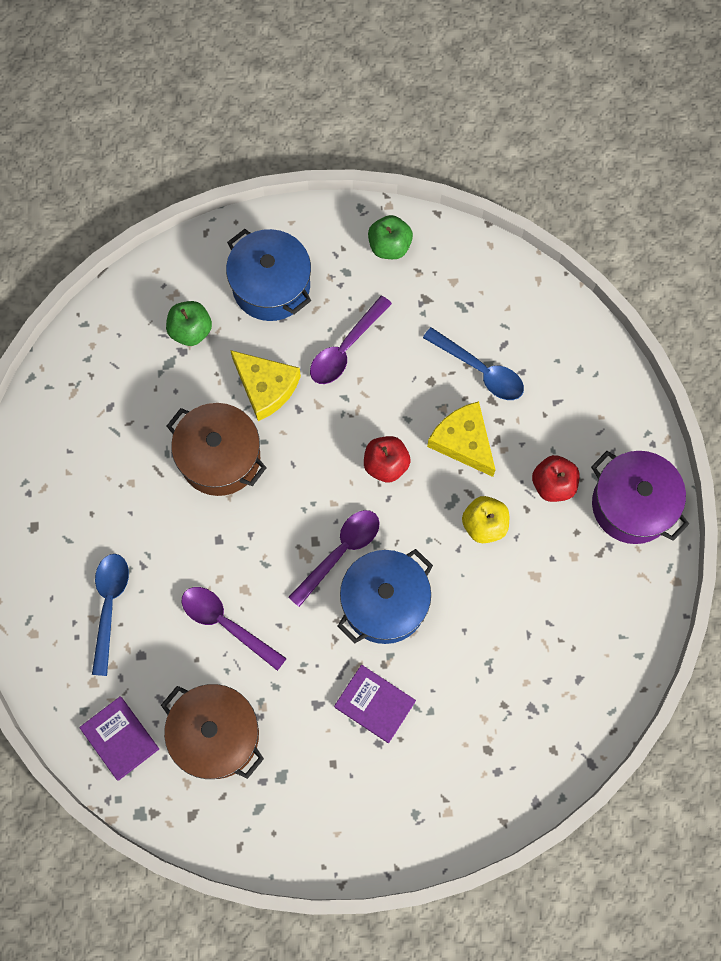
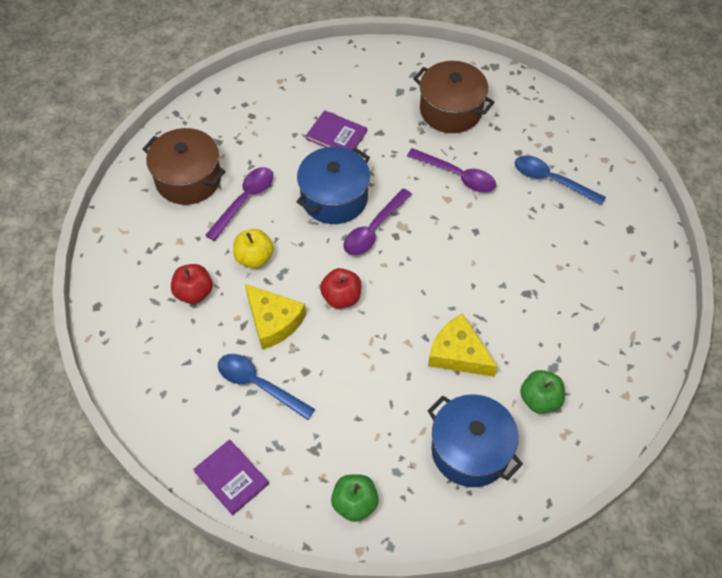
camera: 175 degrees right, 15 degrees down
purple book [80,696,159,781] -> purple book moved to [193,439,269,515]
blue spoon [92,554,129,676] -> blue spoon turned 120 degrees clockwise [515,155,606,206]
brown pot [167,403,267,496] -> brown pot moved to [143,128,226,205]
purple spoon [310,296,392,384] -> purple spoon moved to [205,167,273,241]
purple pot [591,451,689,544] -> none

